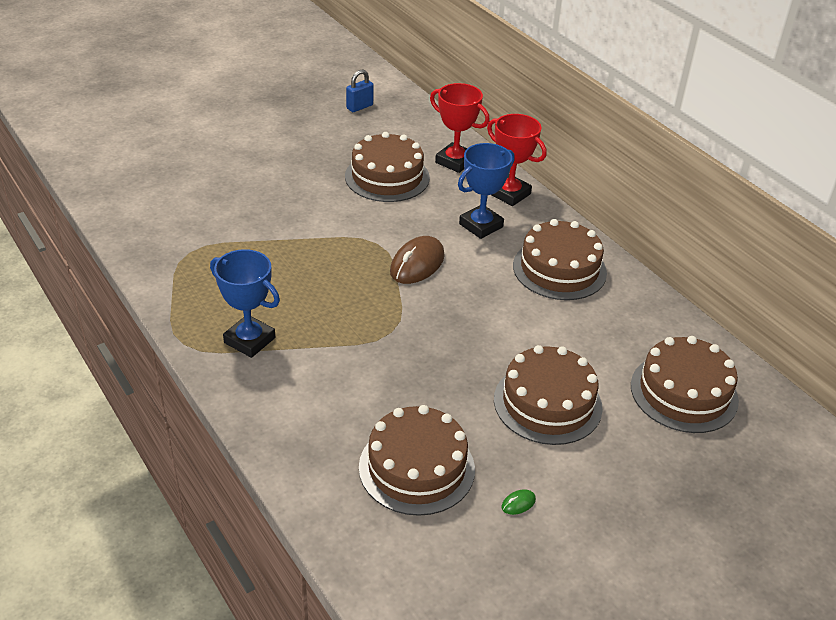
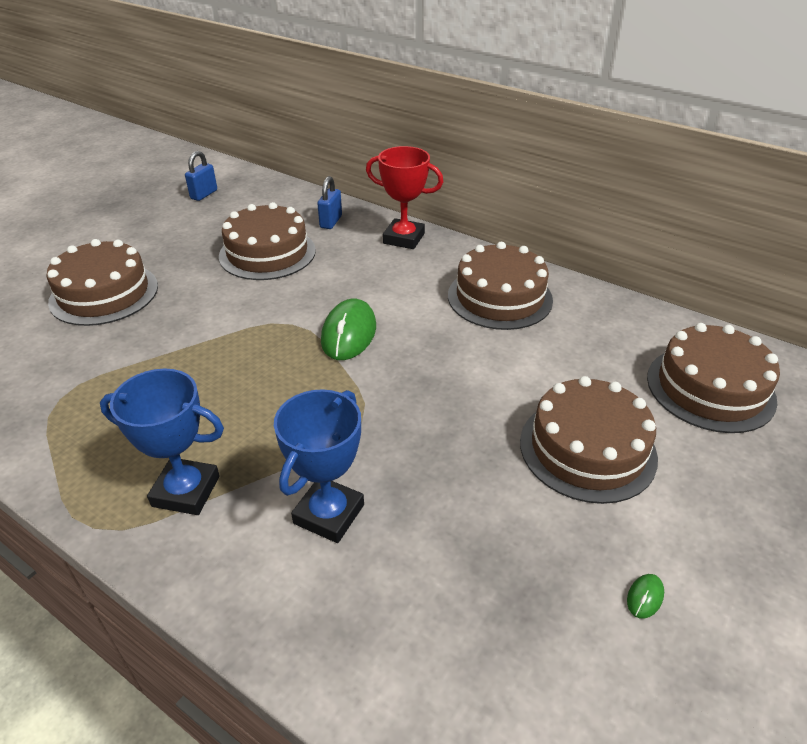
camera: 20 degrees left, 0 degrees up
brown cake [359,405,475,516] -> brown cake moved to [46,239,158,326]
brown mouse [390,236,445,284] -> green mouse [321,299,376,360]
red trophy [430,83,490,173] -> blue padlock [317,176,342,229]
blue trophy [458,143,515,239] -> blue trophy moved to [274,389,364,543]

